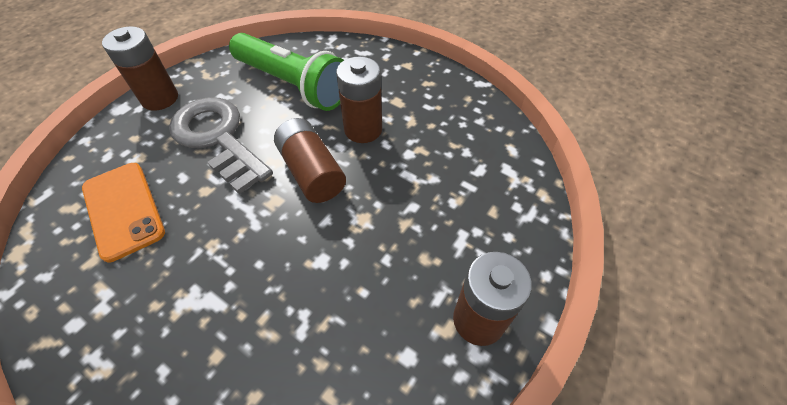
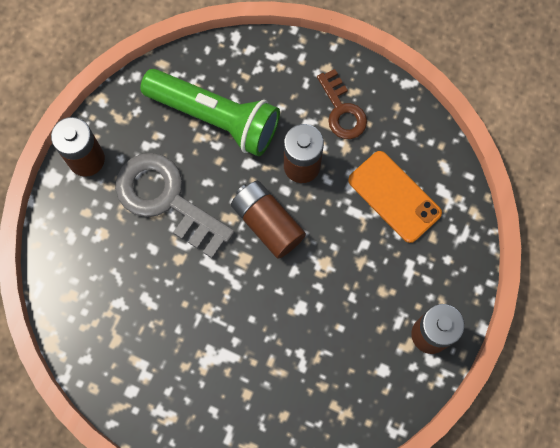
camera: 10 degrees left, 20 degrees up
orange phone [82,163,165,262] -> orange phone moved to [348,151,442,243]
none -> brown key [317,69,367,139]

